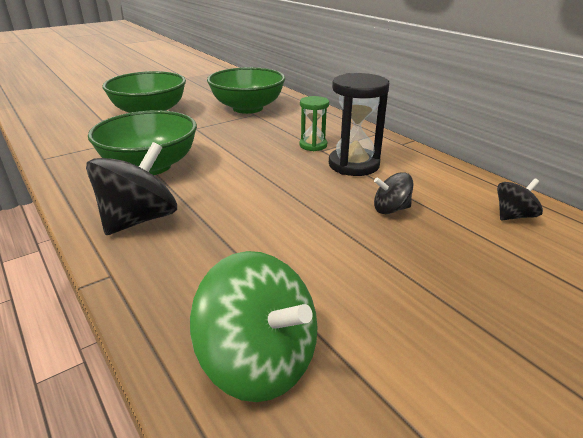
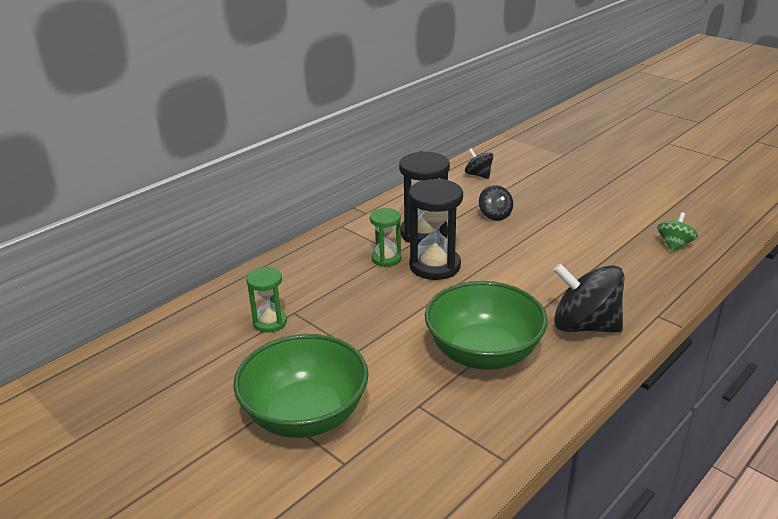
camera: 100 degrees left, 0 degrees up
green spinning top [190,251,318,402] -> green spinning top [657,212,698,252], size x0.53
green bowl [207,67,285,114] -> green hourglass [246,267,287,333]
none -> black hourglass [409,179,463,280]

